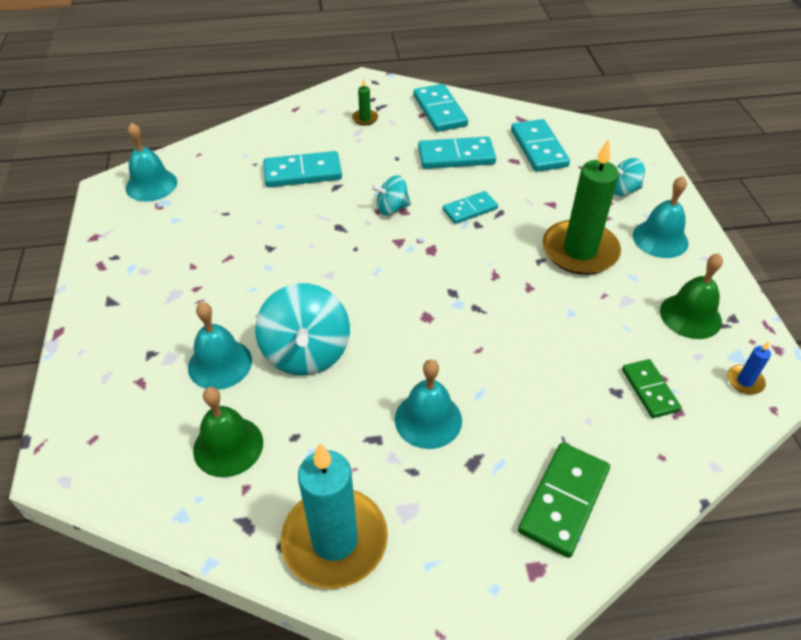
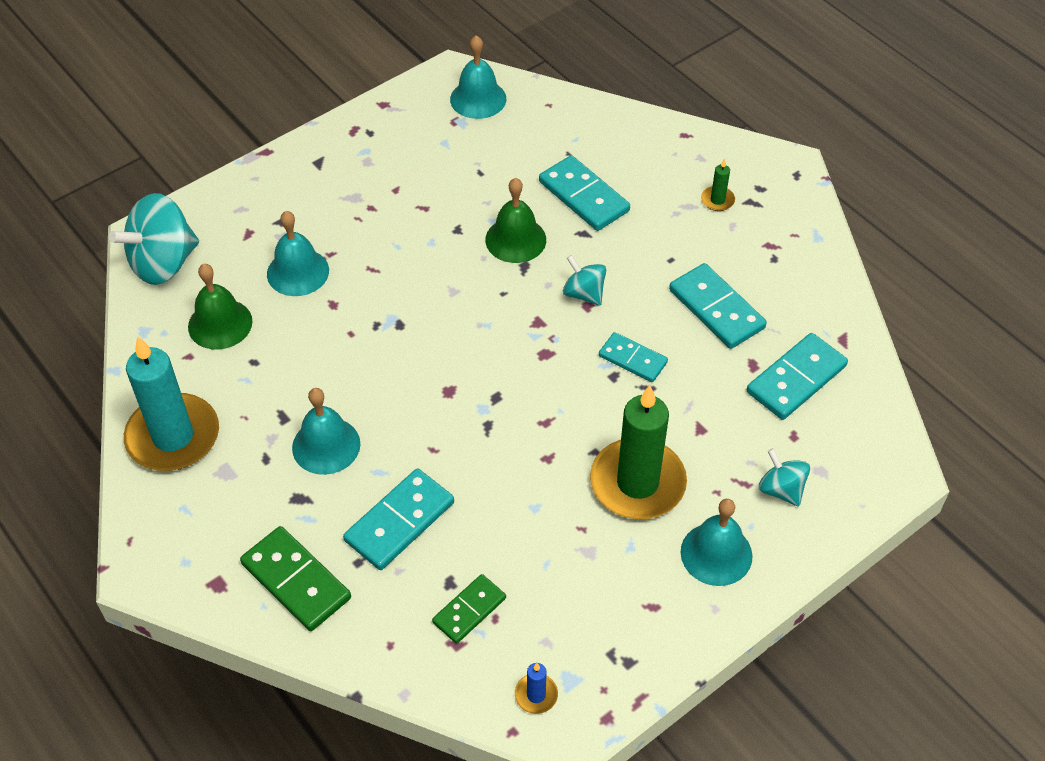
camera: 60 degrees right, 5 degrees up
turquoise spinning top [255,283,350,375] -> turquoise spinning top moved to [109,193,199,285]
turquoise domino [413,84,468,132] -> turquoise domino moved to [343,469,454,570]
green domino [518,442,610,558] -> green domino turned 45 degrees clockwise [240,526,351,631]
green bell [660,253,723,339] -> green bell moved to [485,178,546,263]

